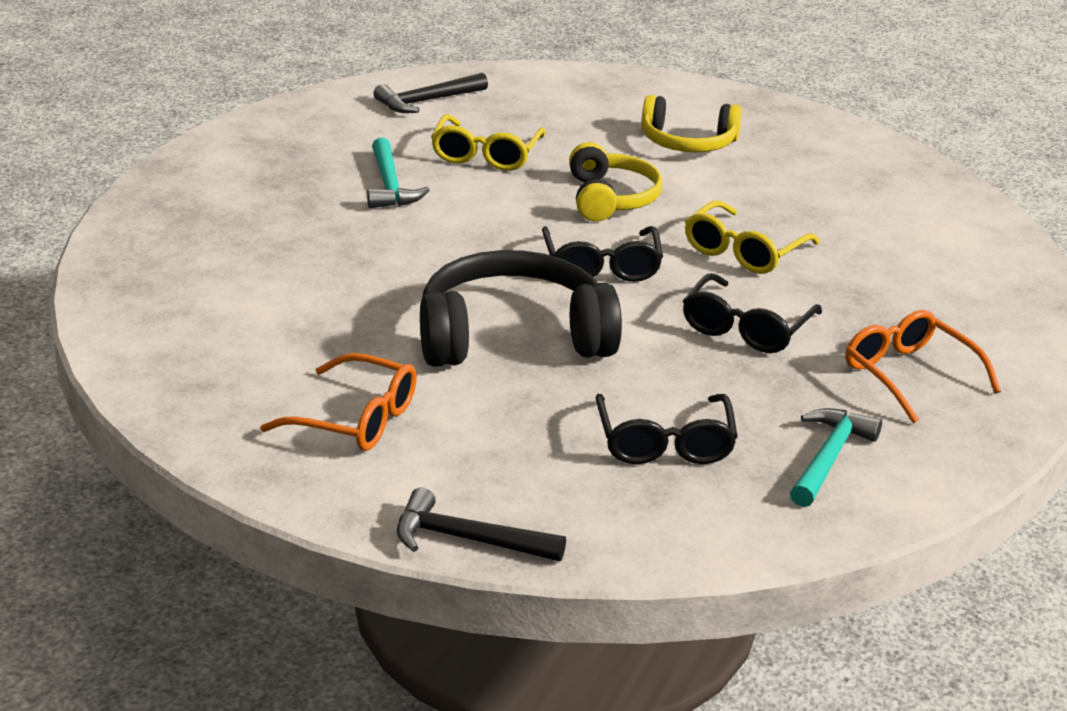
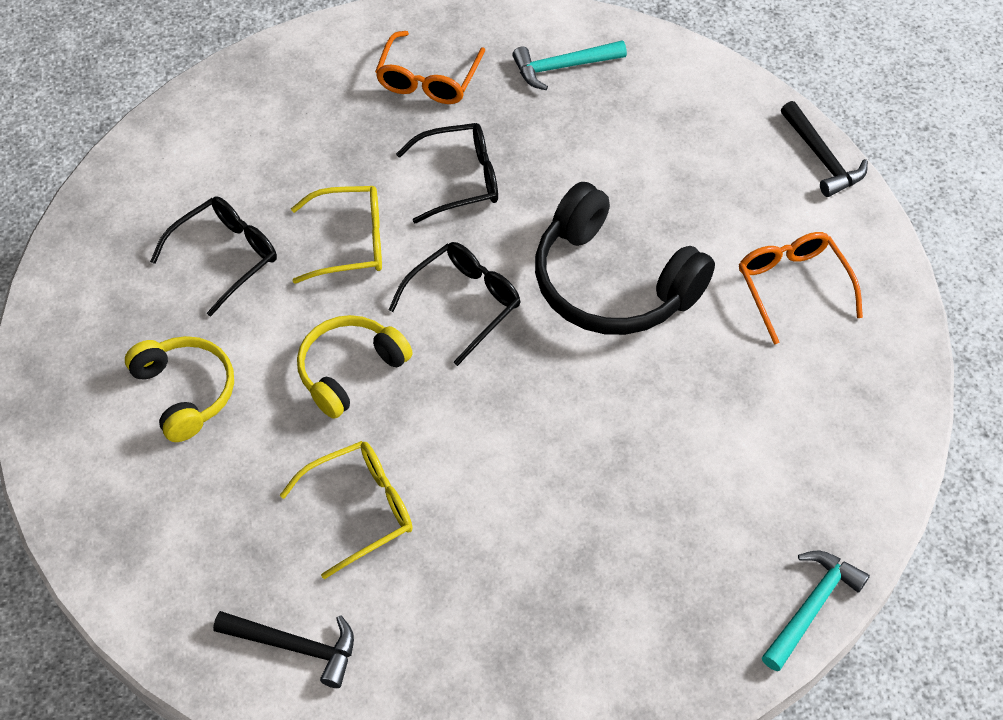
camera: 130 degrees left, 25 degrees up
turquoise hammer [367,138,430,208] -> turquoise hammer moved to [762,551,870,671]
black glasses [595,394,738,464] -> black glasses moved to [150,197,277,317]

